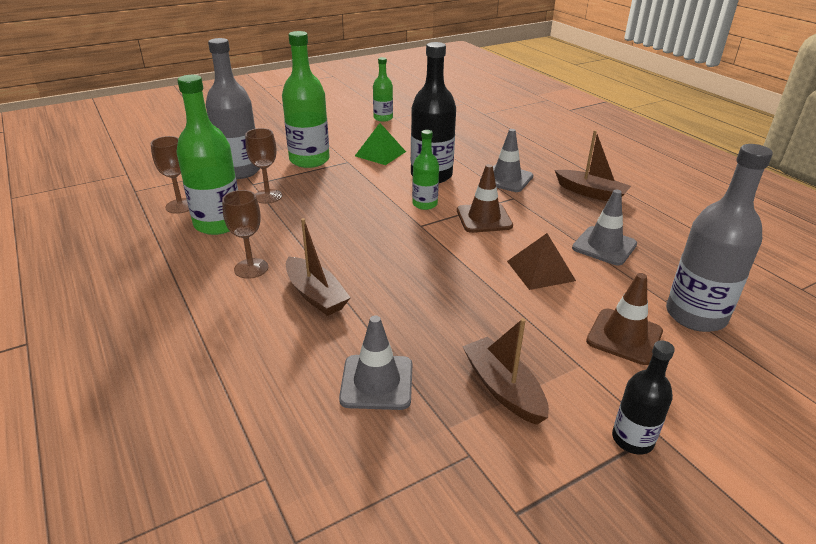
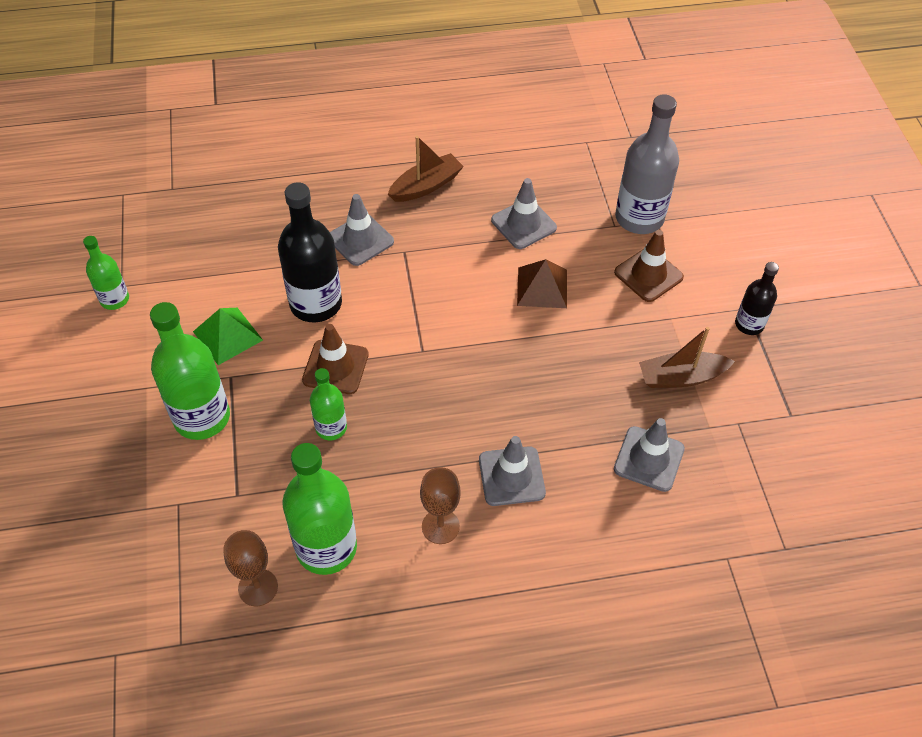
camera: 70 degrees left, 20 degrees up
grey bottle [206,38,260,179] -> none
brown goblet [245,128,282,204] -> none
brown boat [286,218,350,316] -> grey traffic cone [479,436,546,506]
green bottle [412,130,439,210] -> green bottle moved to [310,368,347,440]
brown traffic cone [457,164,513,233] -> brown traffic cone moved to [302,324,369,394]

